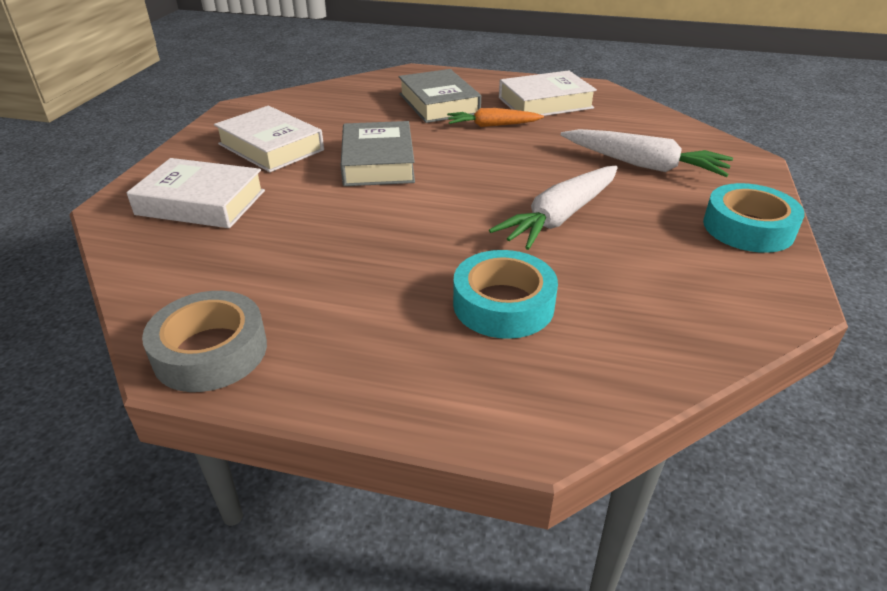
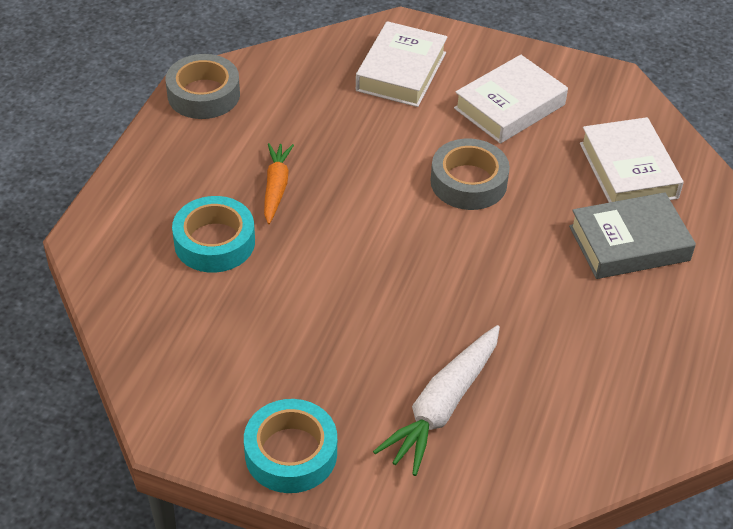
camera: 95 degrees right, 10 degrees up
grey book [341,121,415,186] -> grey tape [431,139,510,210]
orange carrot [447,108,544,127] -> orange carrot moved to [264,143,294,224]
white carrot [489,166,618,250] -> none
white book [499,70,597,116] -> white book moved to [580,117,684,203]

